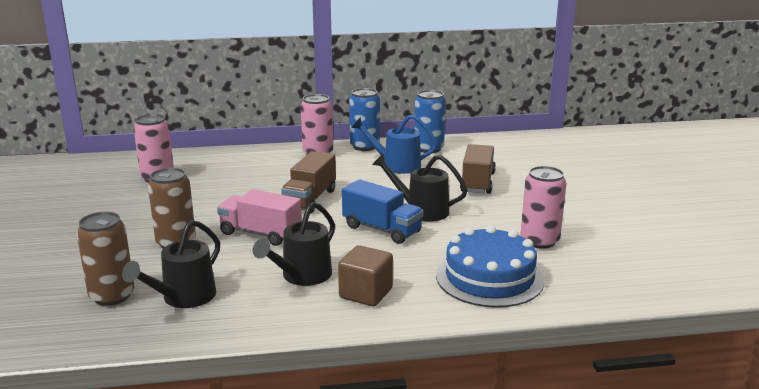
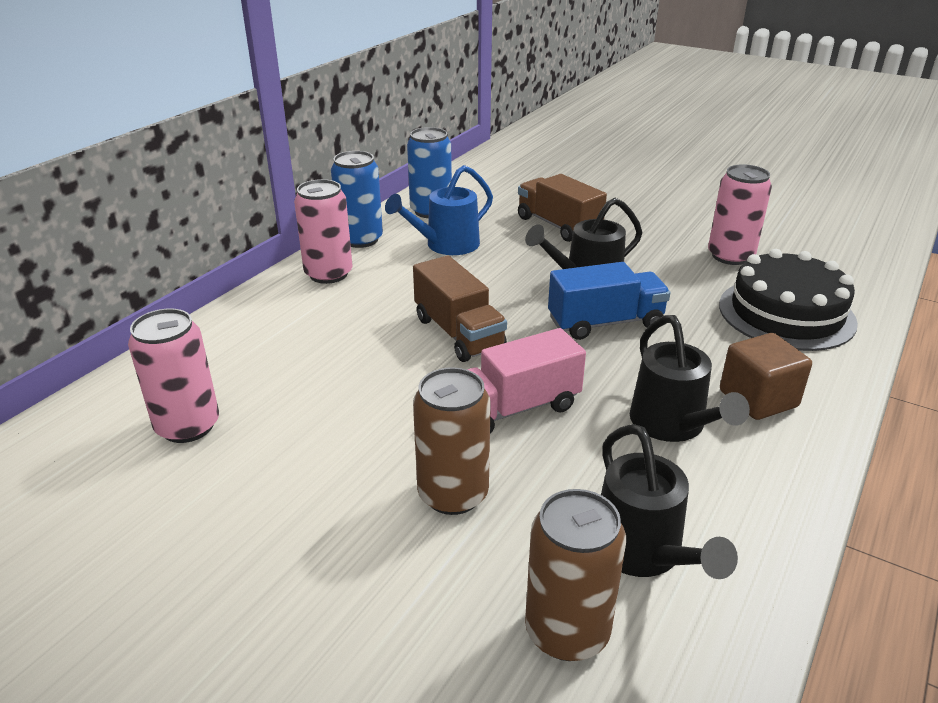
camera: 50 degrees left, 10 degrees up
blue cake [436,225,544,308] -> black cake [719,249,858,351]

